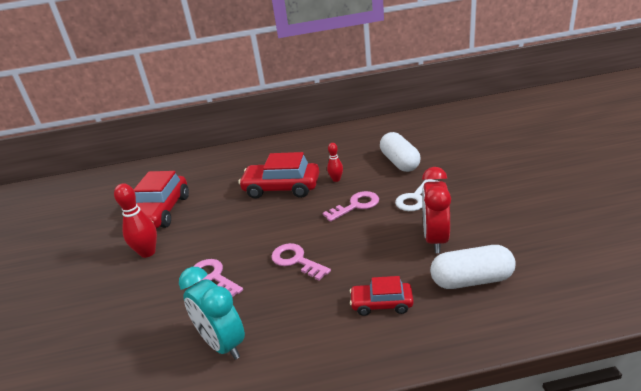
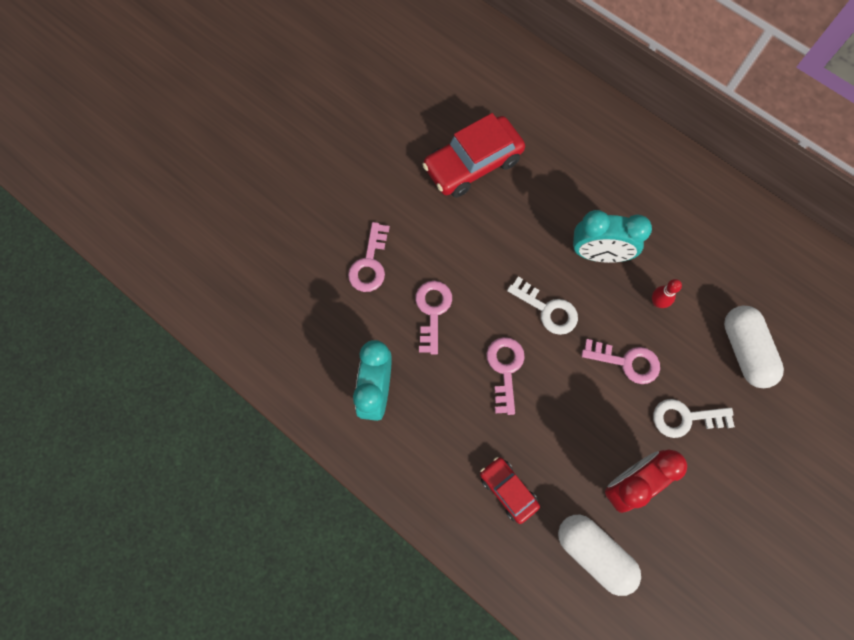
camera: 45 degrees right, 40 degrees up
red bowling pin [114,183,157,258] -> none
red car [238,152,319,199] -> turquoise clock [573,210,652,263]
white capsule [380,132,420,172] -> white capsule turned 45 degrees counterclockwise [724,306,784,388]
none -> pink key [348,222,390,292]
none -> white key [507,277,578,335]

